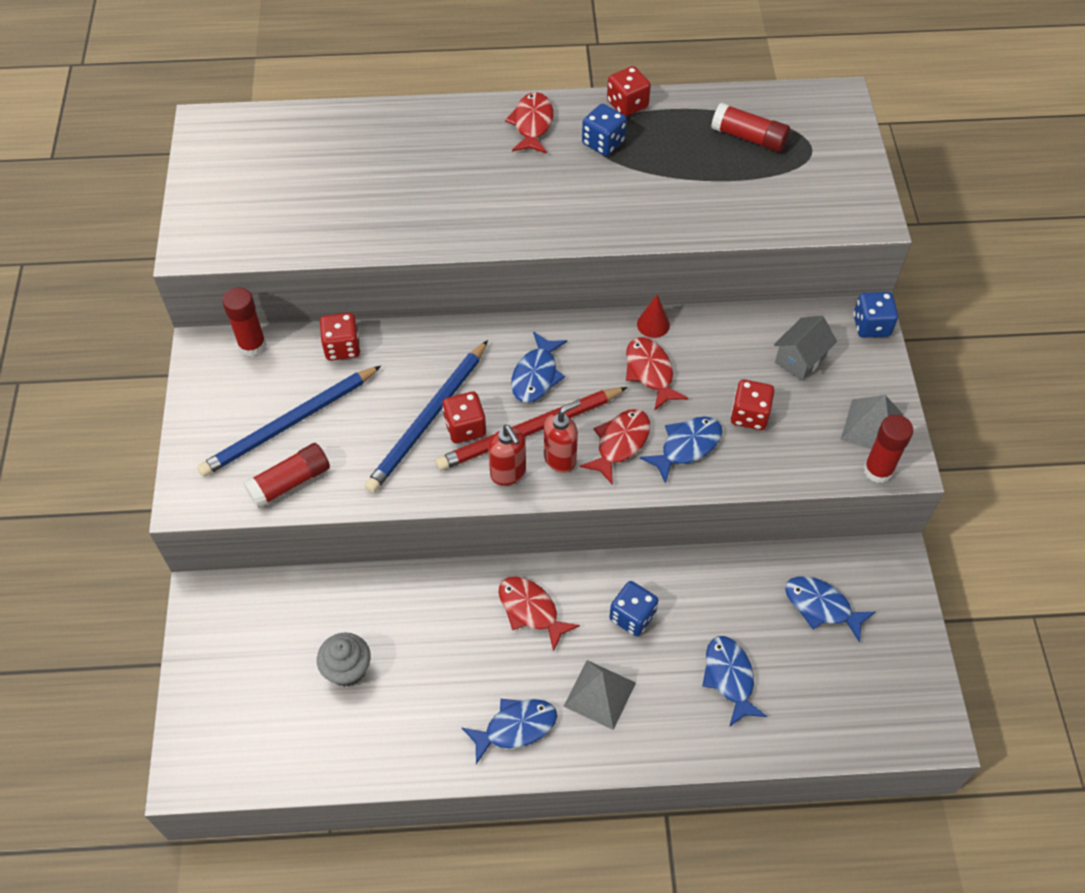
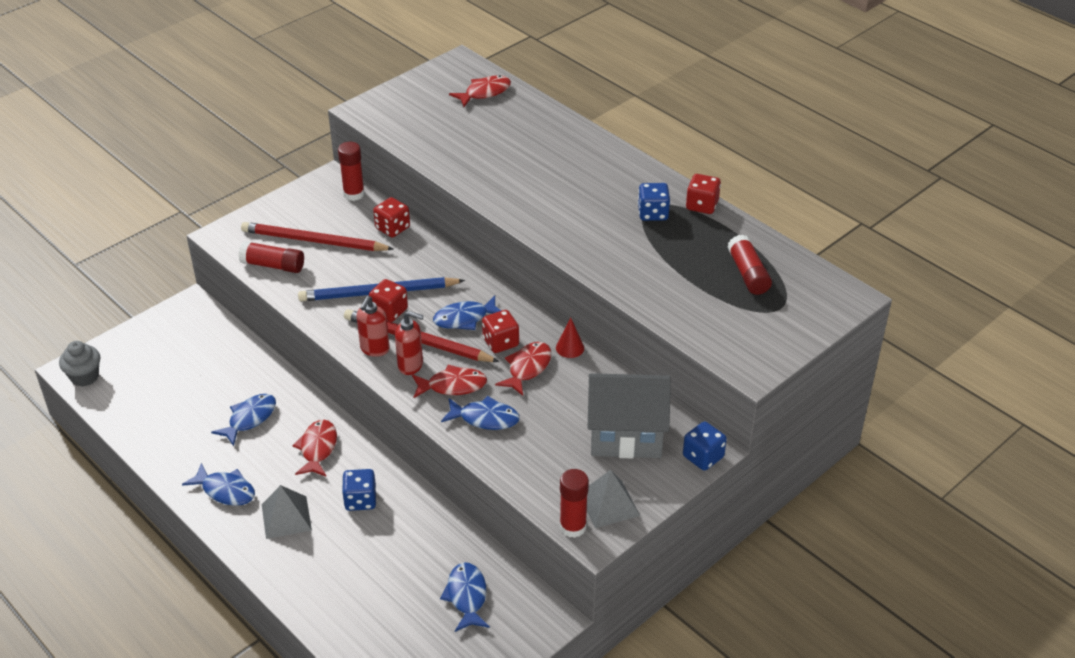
camera: 50 degrees right, 15 degrees down
blue pencil [197,366,381,477] -> red pencil [241,222,394,251]
grey cupcake [317,632,371,687] -> grey cupcake moved to [59,341,100,387]
red fish [505,92,553,154] -> red fish moved to [449,75,511,107]
blue fish [702,636,767,727] -> blue fish moved to [211,394,276,446]
red dice [731,379,774,430] -> red dice moved to [482,310,519,353]
grey house [774,316,837,381] -> grey house [588,373,671,458], size x1.88

